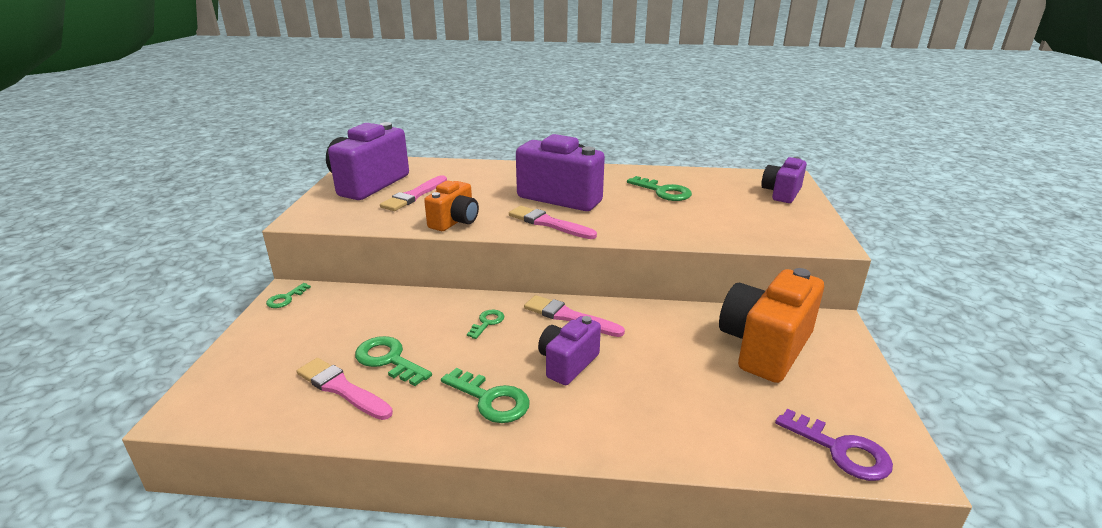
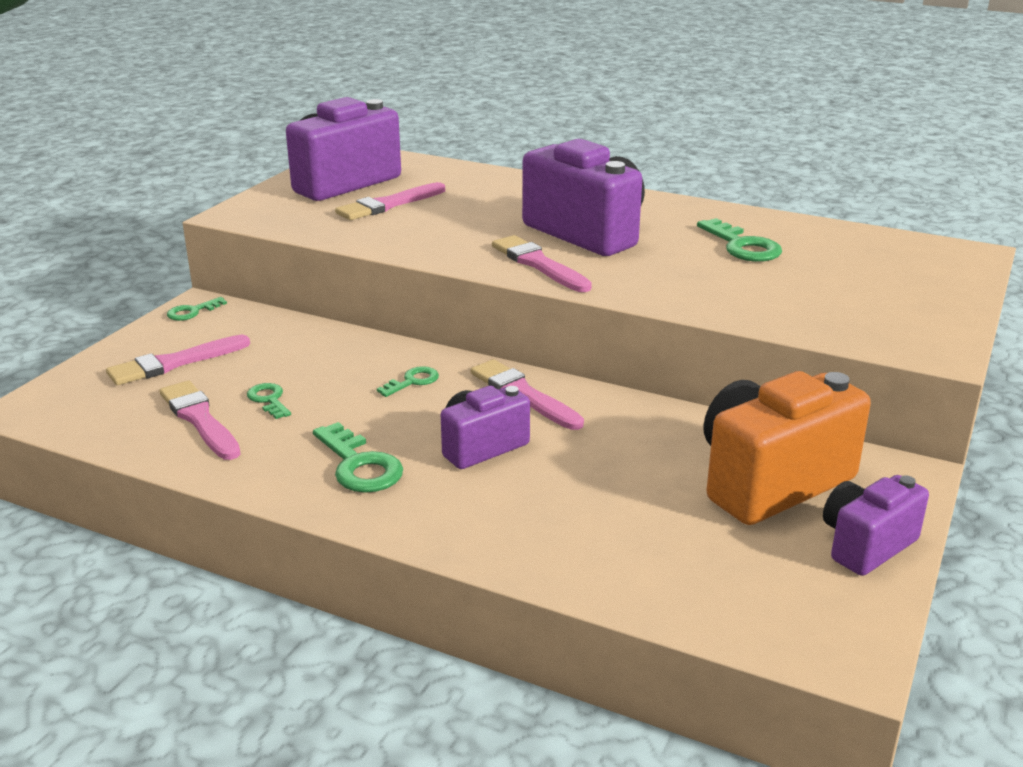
camera: 20 degrees right, 0 degrees up
green key [355,336,432,386] -> green key [247,383,291,419], size x0.59
orange camera [424,180,479,231] -> none
purple camera [761,157,807,203] -> purple camera moved to [823,475,929,576]
purple key [775,409,893,481] -> none
none -> pink brush [106,335,250,385]

